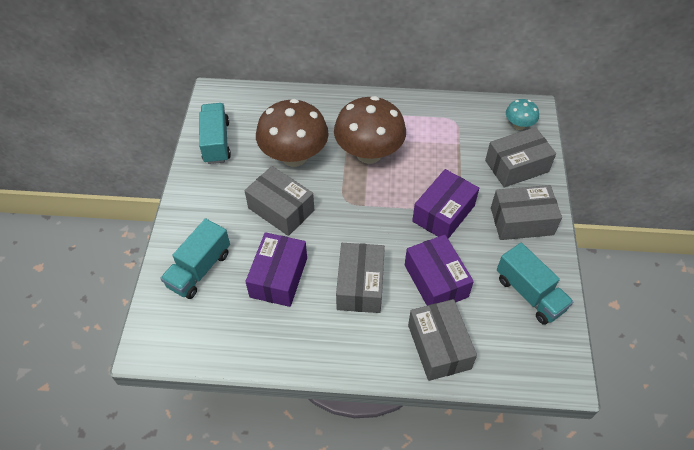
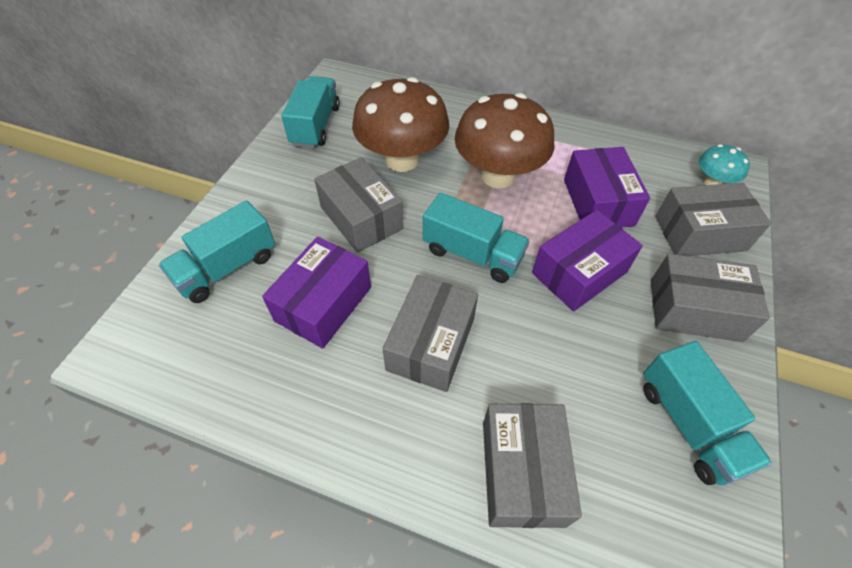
camera: 15 degrees right, 0 degrees up
purple box [405,235,474,306] -> purple box moved to [564,147,650,228]
none -> turquoise truck [423,193,530,283]

